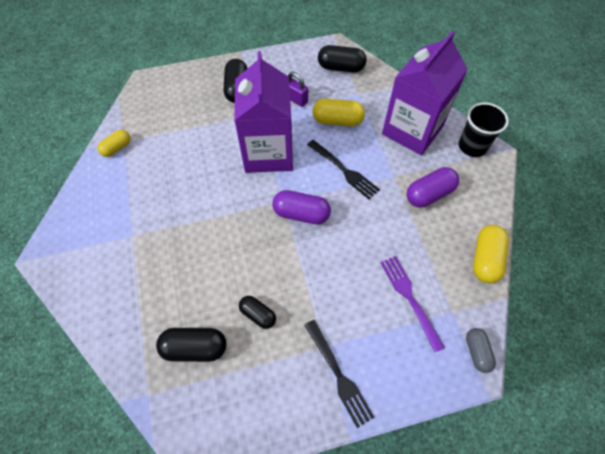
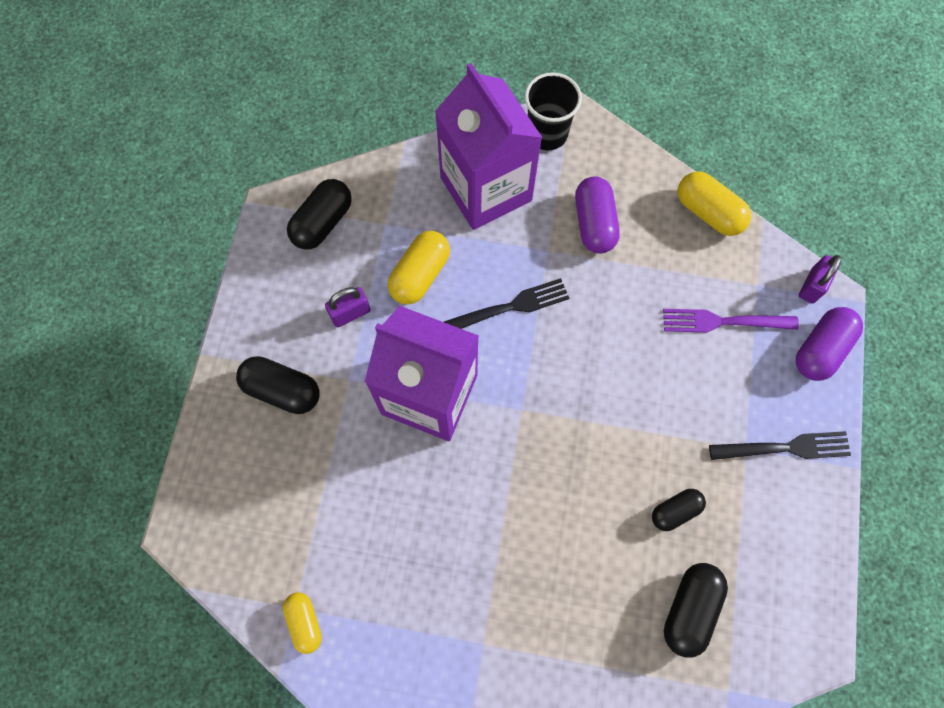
camera: 65 degrees left, 10 degrees up
purple capsule [272,190,331,224] -> purple capsule moved to [796,307,863,381]
grey capsule [466,328,496,373] -> purple padlock [799,255,841,304]

